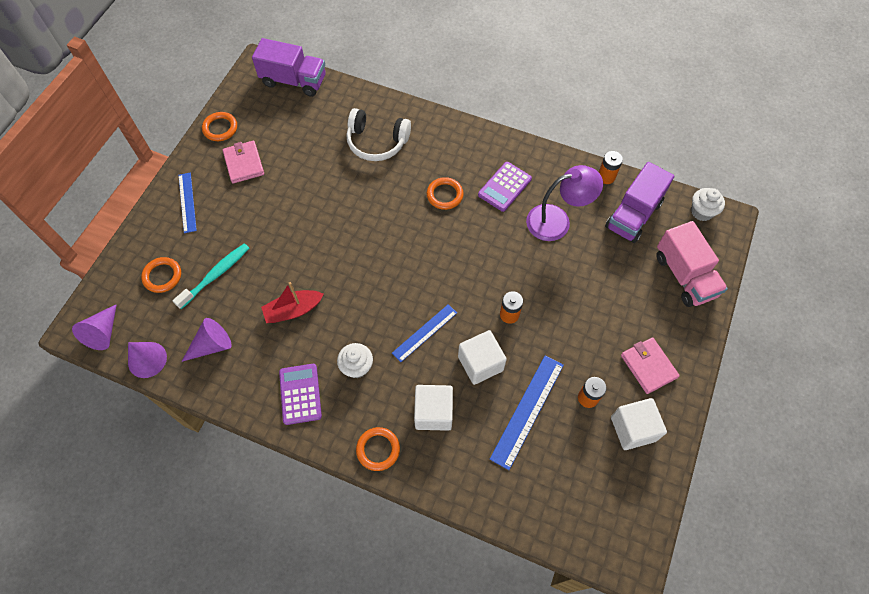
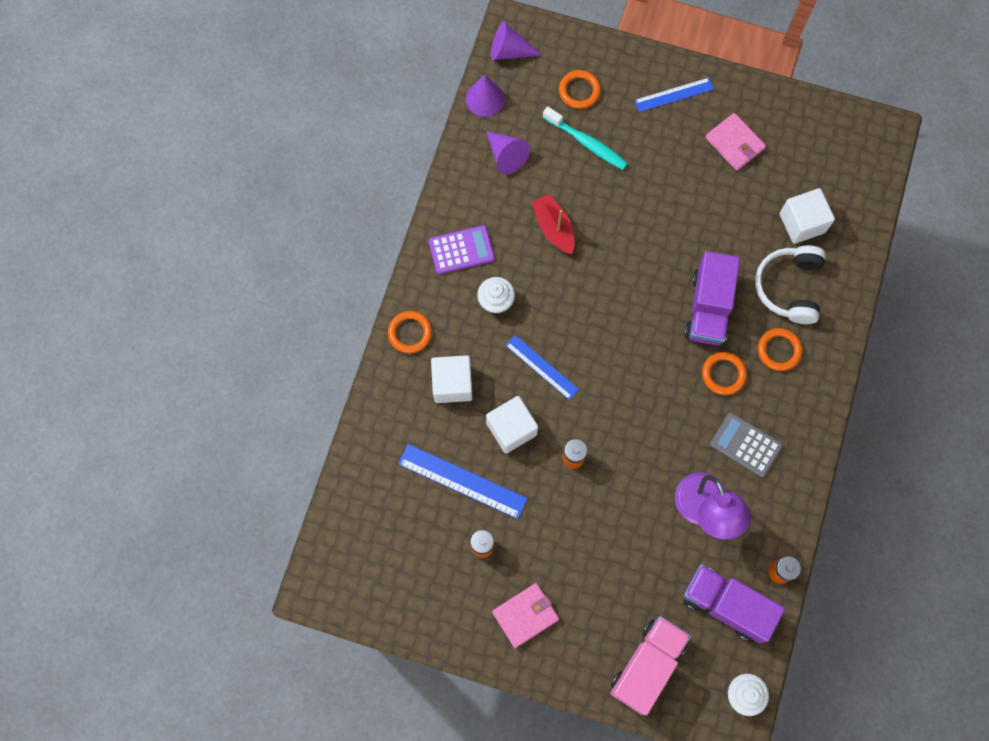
camera: 85 degrees right, 10 degrees up
orange ring [202,112,237,141] -> orange ring moved to [758,328,802,371]
pink wallet [223,141,264,184] -> pink wallet turned 75 degrees clockwise [705,113,766,171]
purple truck [252,38,326,97] -> purple truck moved to [684,251,740,346]
purple calculator [478,162,532,212] -> grey calculator [710,413,783,477]
white cube [611,398,667,450] -> white cube moved to [779,188,835,244]
pink truck [656,221,728,307] -> pink truck turned 150 degrees clockwise [610,616,691,715]

